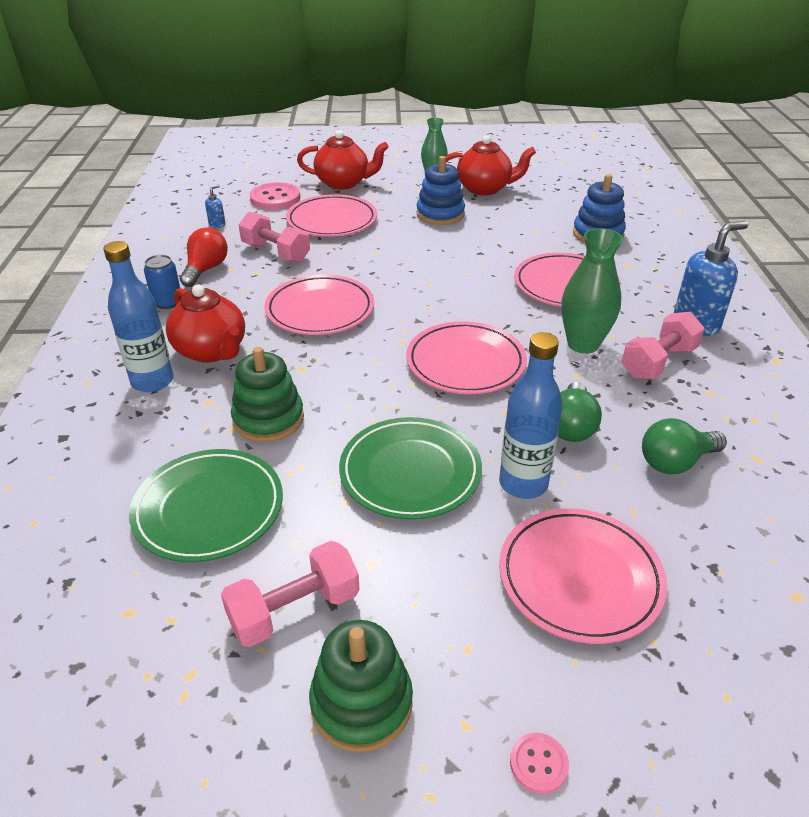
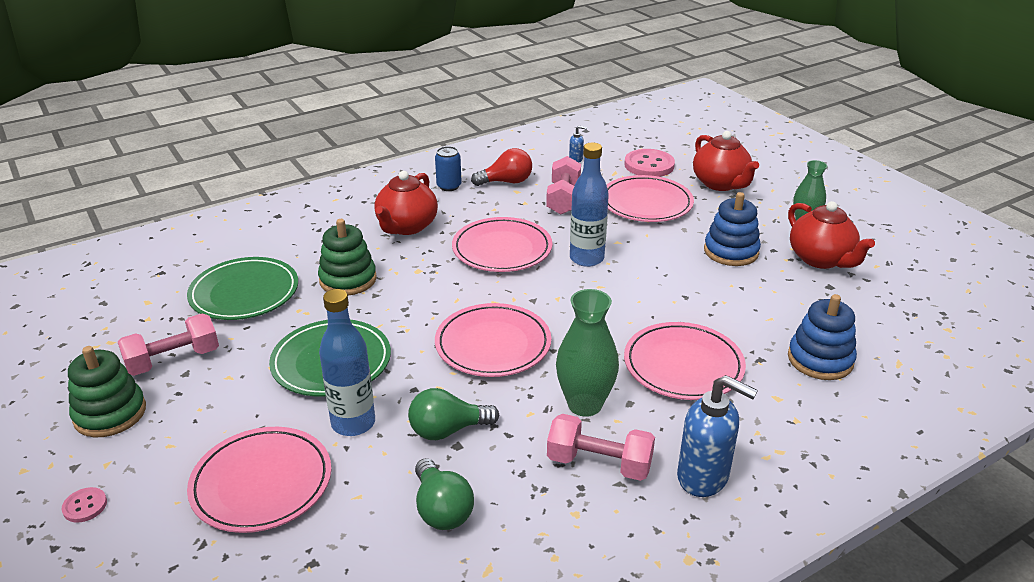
camera: 60 degrees right, 5 degrees down
blue bottle [104,241,174,392] -> blue bottle moved to [570,143,609,267]
pink dumbbell [221,541,360,647] -> pink dumbbell turned 60 degrees counterclockwise [118,314,219,376]
green light bulb [642,418,727,474] -> green light bulb turned 150 degrees counterclockwise [415,458,474,530]

